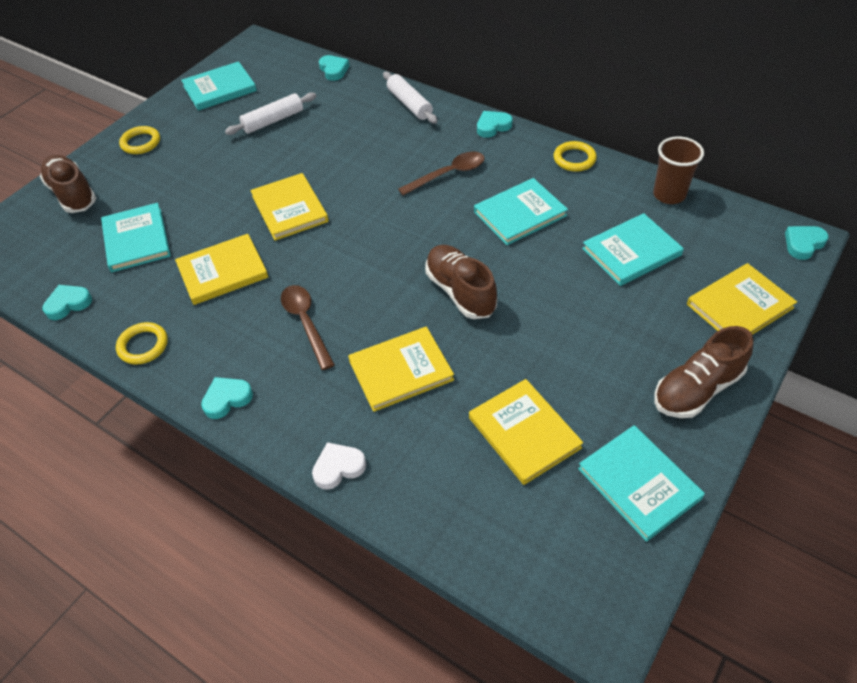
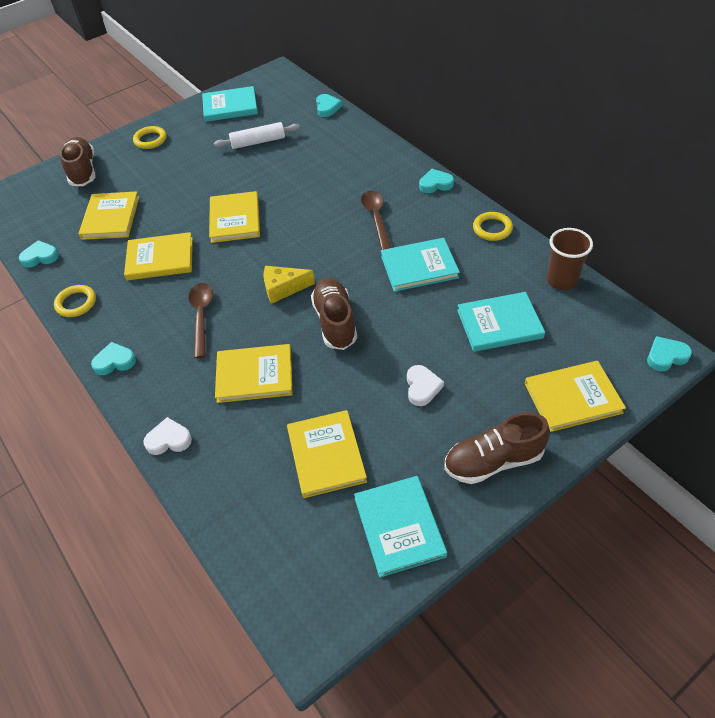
camera: 20 degrees right, 0 degrees up
turquoise book [101,203,171,272] -> yellow book [78,191,139,240]
white rolling pin [383,71,437,124] -> none
brown spoon [398,152,485,195] -> brown spoon turned 90 degrees counterclockwise [361,191,392,250]
none -> yellow cheese [263,266,315,304]
none -> white heart [407,365,444,406]

